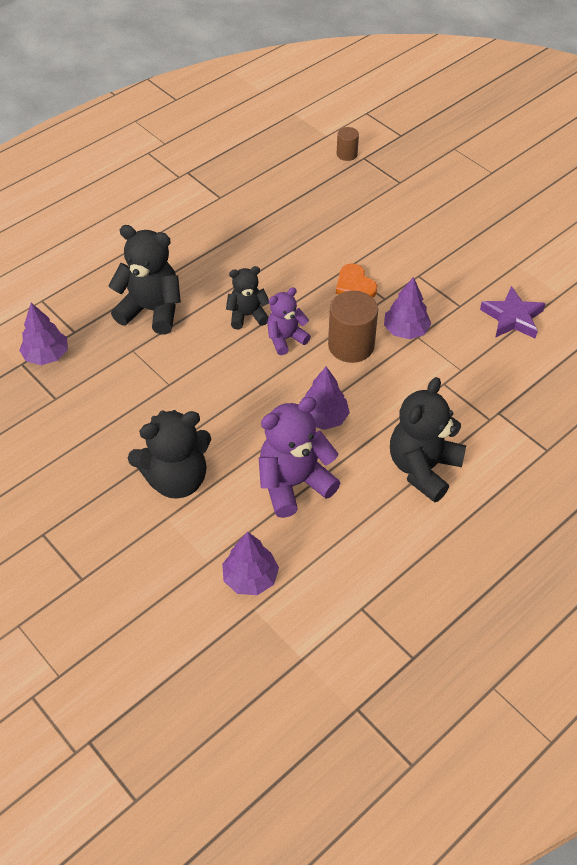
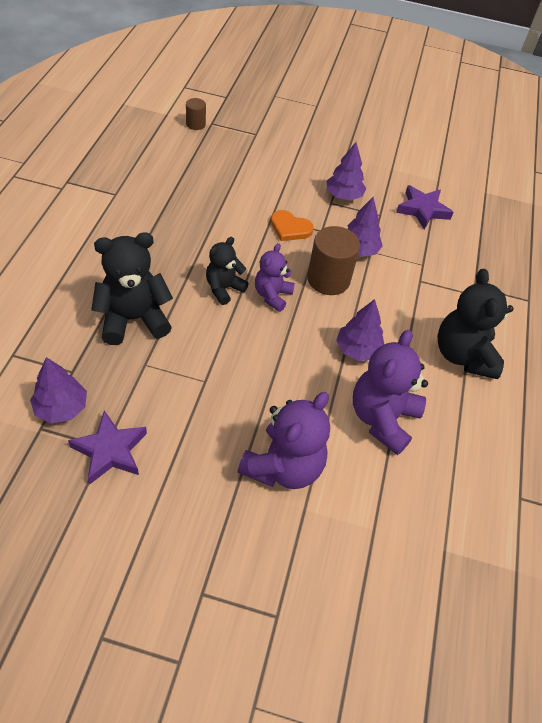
camera: 40 degrees left, 0 degrees up
black teddy bear [128,410,211,499] -> purple teddy bear [237,392,330,489]
purple tree [222,532,279,595] -> purple tree moved to [327,142,366,201]
none -> purple star [68,410,147,484]

